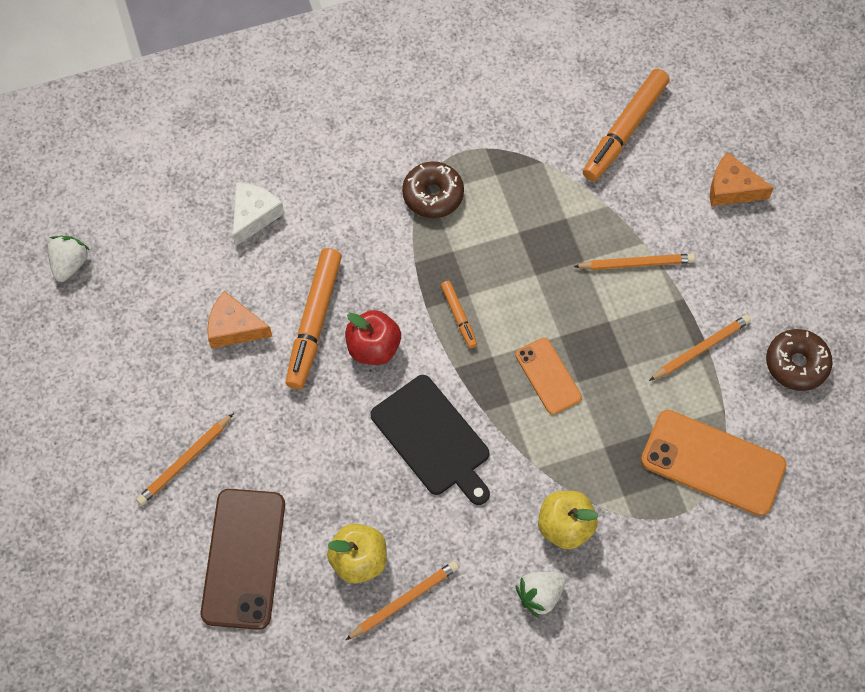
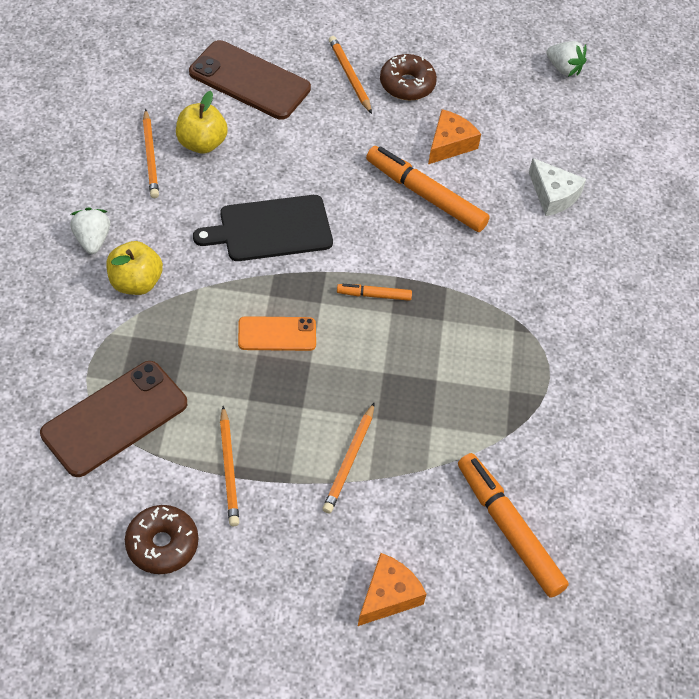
camera: 110 degrees right, 10 degrees down
red apple [345,310,401,365] -> none
brown donut [402,161,464,218] -> brown donut moved to [380,54,437,100]
orange phone [641,410,787,516] -> brown phone [40,361,187,477]

